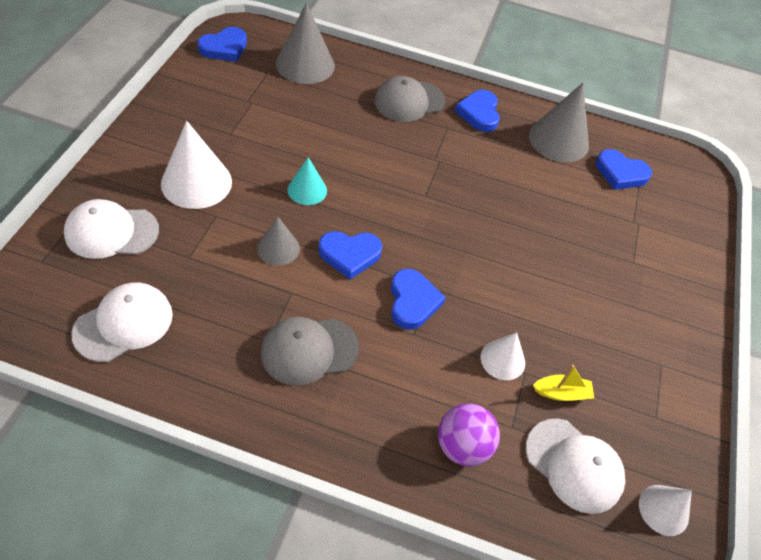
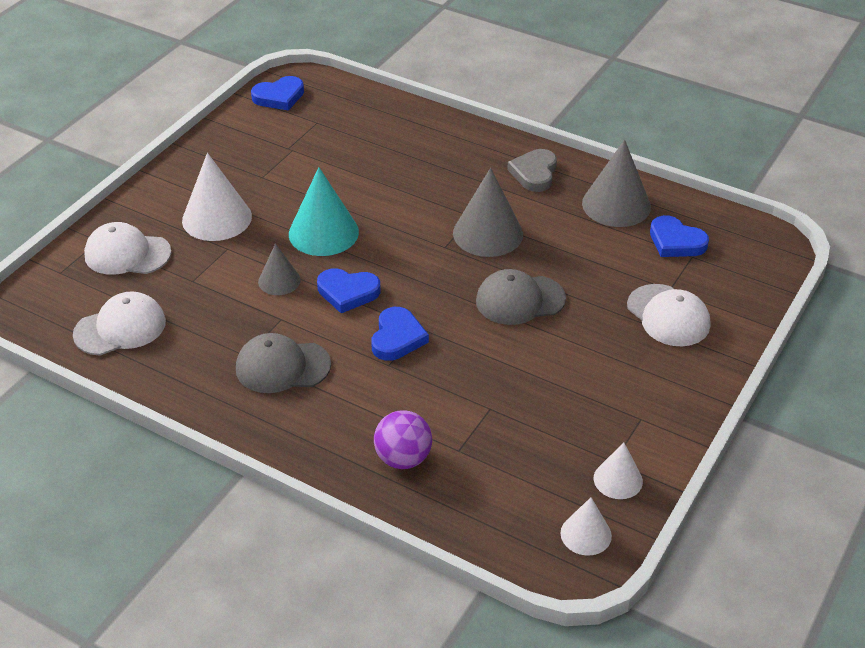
camera: 20 degrees right, 10 degrees down
grey cone [276,3,335,84] -> grey cone moved to [453,168,523,257]
turquoise cone [288,157,327,205] -> turquoise cone [289,167,359,256], size x1.73
grey cap [375,76,446,122] -> grey cap moved to [476,269,566,325]
blue heart [455,90,500,132] -> grey heart [507,149,557,192]
white cone [481,332,525,380] -> white cone moved to [594,442,643,499]
white cap [526,418,625,514] -> white cap moved to [627,284,710,346]
yellow boat [533,365,594,401] -> none

